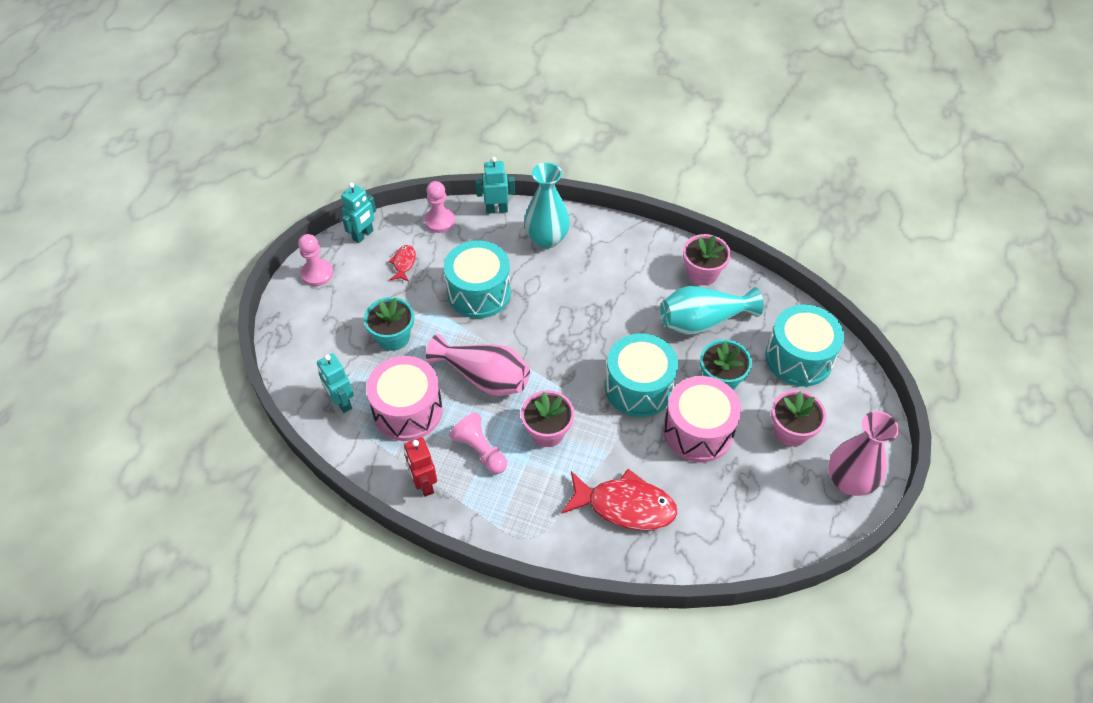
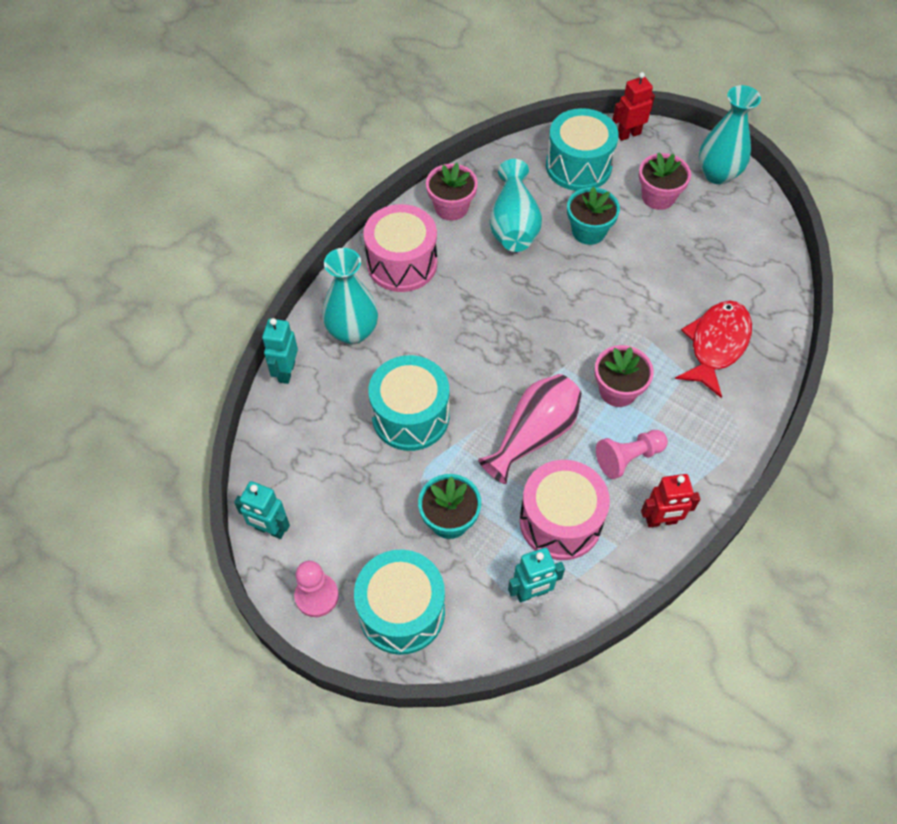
camera: 75 degrees left, 5 degrees up
turquoise robot [341,183,376,243] -> turquoise robot turned 150 degrees clockwise [234,481,290,539]
red fish [388,245,416,282] -> none
pink pawn [424,181,455,233] -> none
turquoise drum [605,333,678,417] -> turquoise drum moved to [354,550,445,655]
pink drum [663,376,741,462] -> pink drum moved to [363,204,437,292]
pink vase [828,411,899,496] -> turquoise vase [699,85,761,185]
none -> red robot [612,72,655,141]

